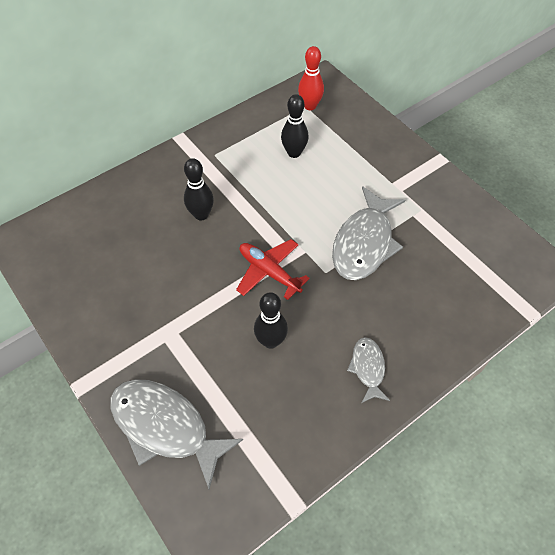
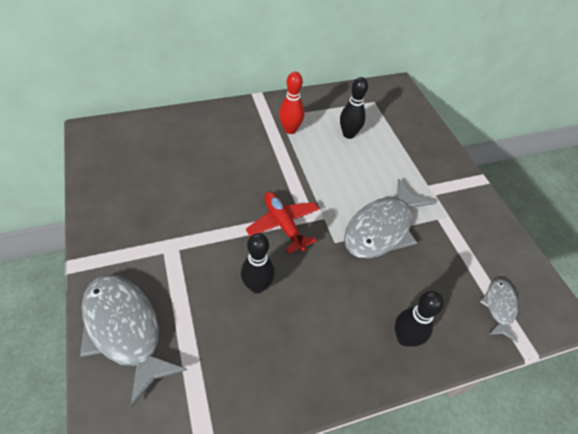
camera: 15 degrees right, 5 degrees down
black bowling pin [184,158,214,220] -> black bowling pin moved to [395,291,444,347]
red bowling pin [298,46,324,110] -> red bowling pin moved to [279,72,304,134]
grey fish [347,337,390,403] -> grey fish moved to [480,279,518,342]

